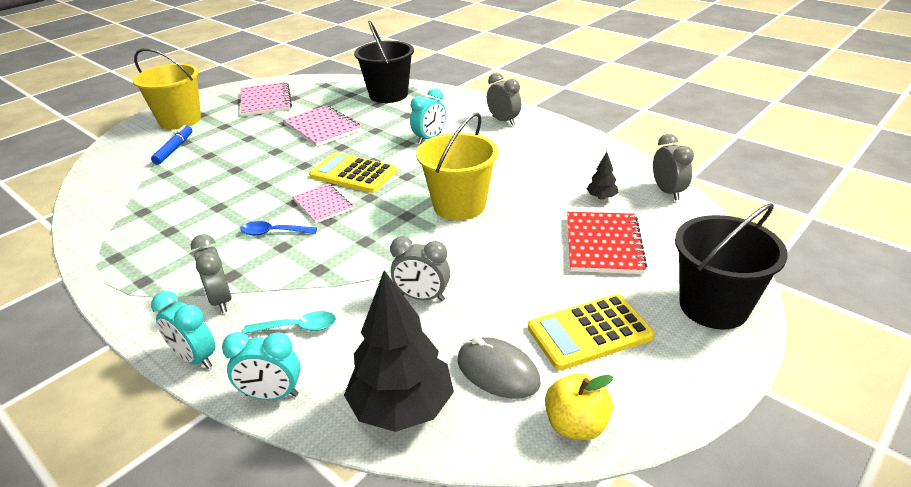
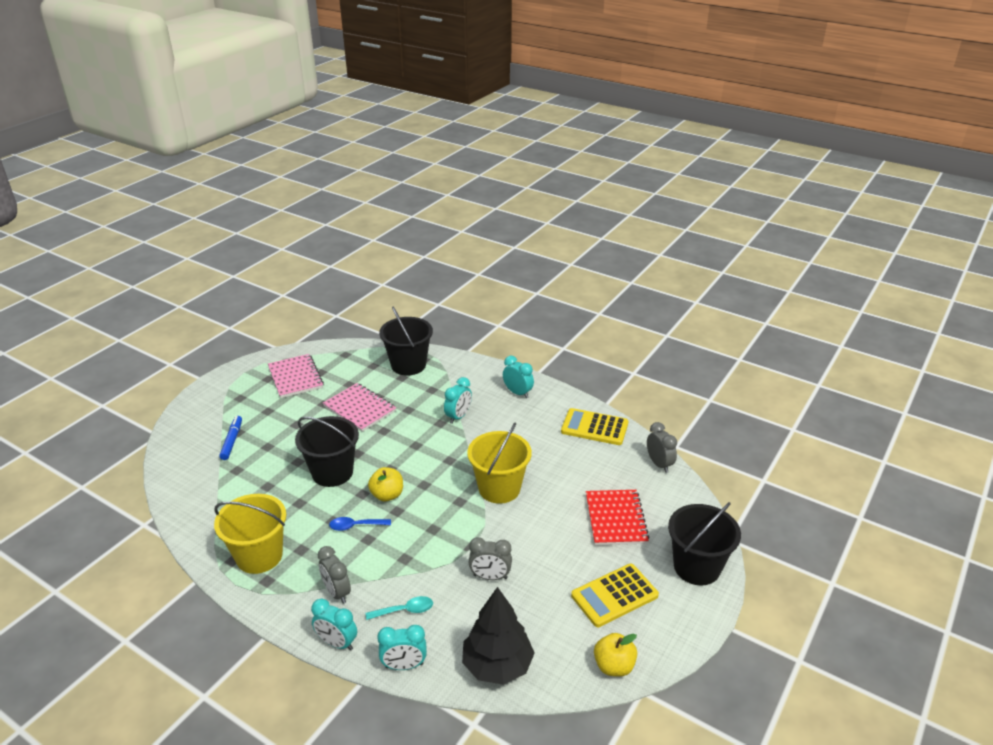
camera: 10 degrees left, 0 degrees up
yellow bucket [133,48,201,129] -> yellow bucket moved to [214,494,286,574]
pink notebook [292,184,353,224] -> yellow apple [368,467,403,501]
yellow calculator [309,153,397,193] -> yellow calculator moved to [561,408,628,445]
grey mouse [457,337,540,399] -> none
grey clock [487,73,521,125] -> turquoise clock [503,356,534,398]
black tree [586,152,619,200] -> none
none -> black bucket [295,416,359,487]

